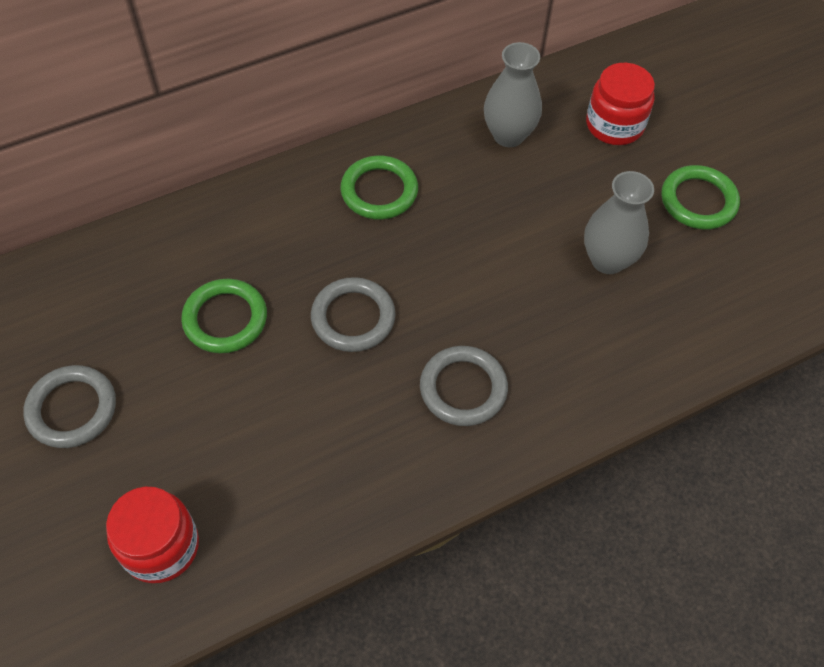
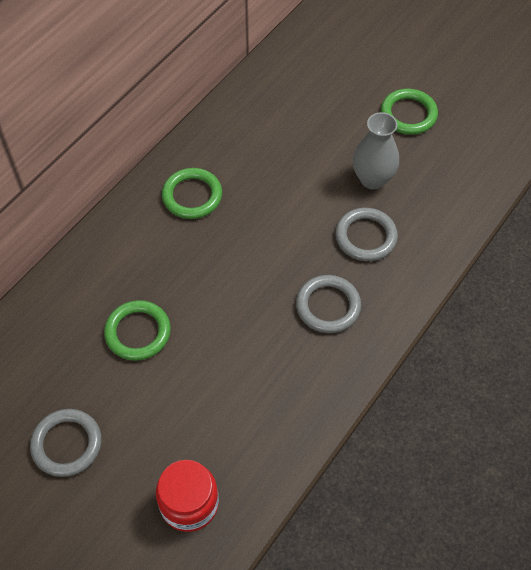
camera: 25 degrees left, 0 degrees up
grey ring [311,277,396,352] -> grey ring moved to [335,208,398,261]
grey vase [484,42,542,147] -> none
red jar [586,63,655,145] -> none

